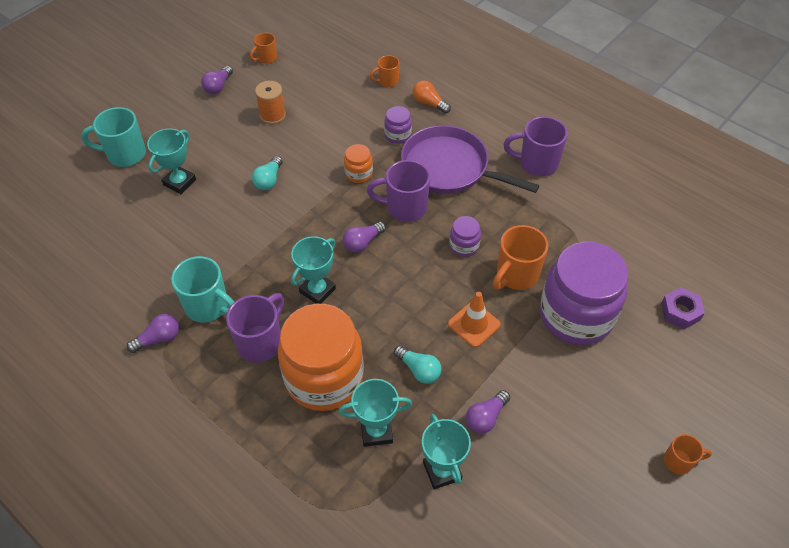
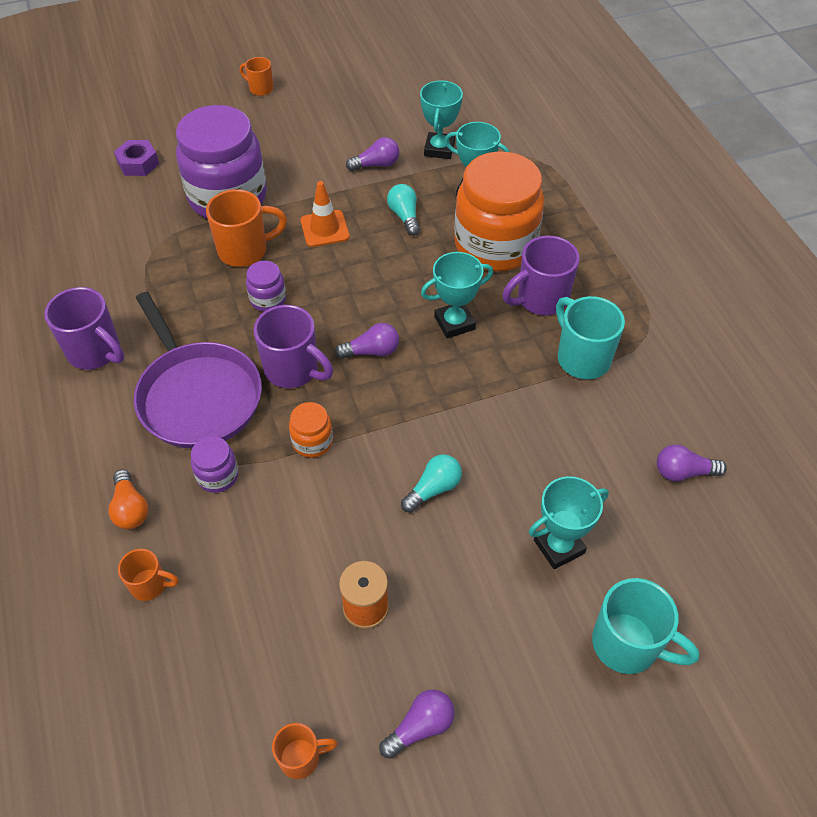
camera: 150 degrees left, 0 degrees up
purple light bulb [127,314,179,353] -> purple light bulb moved to [657,444,727,481]

